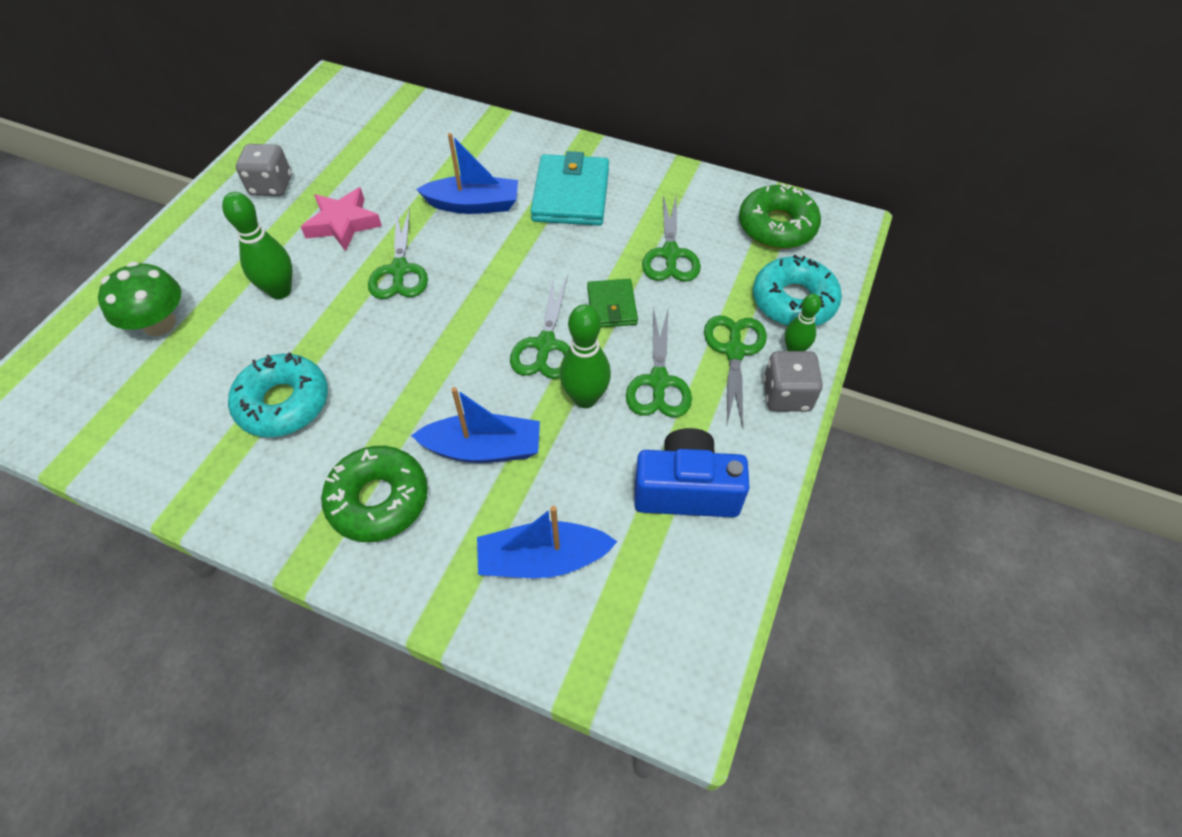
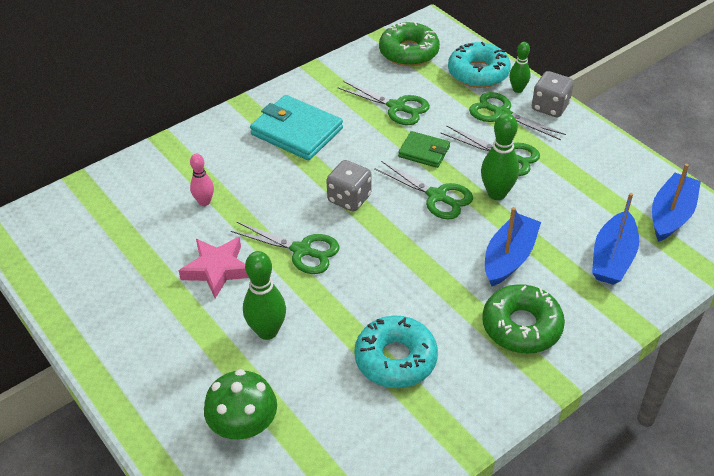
camera: 60 degrees left, 10 degrees down
grey dice [236,144,291,196] -> grey dice moved to [326,160,372,212]
blue boat [416,133,518,214] -> blue boat moved to [652,164,701,242]
blue camera [634,428,750,517] -> none
none -> pink bowling pin [190,154,214,206]

